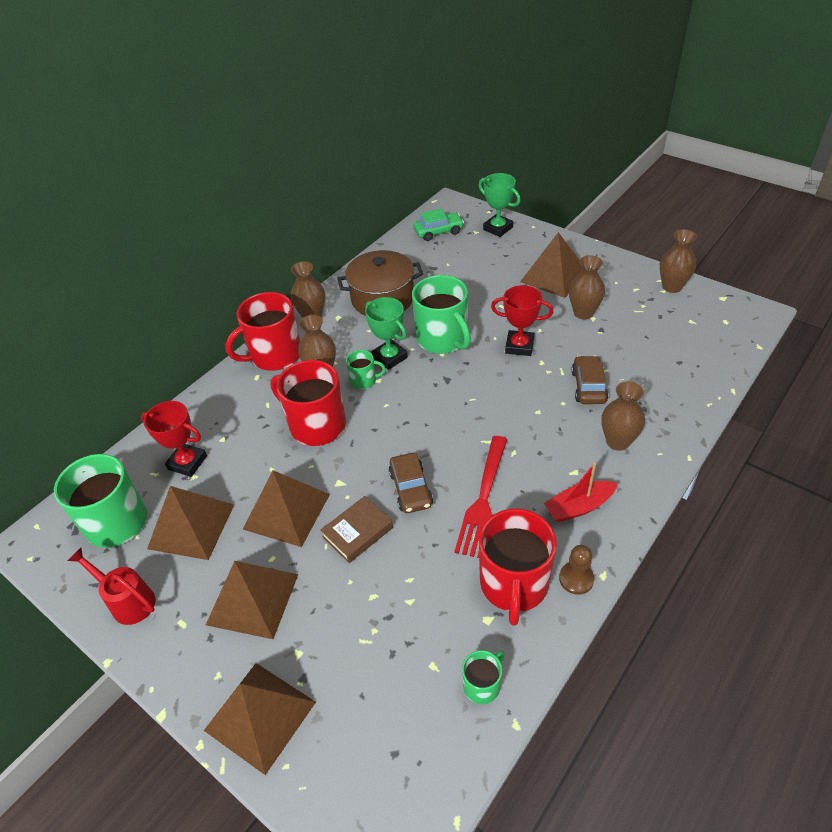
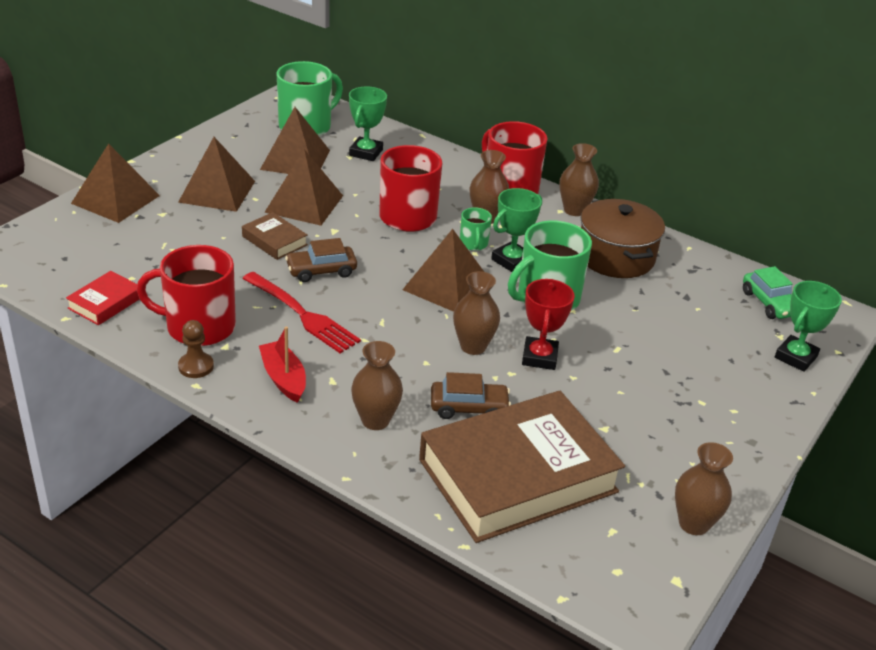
camera: 80 degrees right, 10 degrees down
red watering can [68,548,155,625] -> none
red trophy [141,401,207,477] -> green trophy [349,86,387,161]
red fork [454,436,507,558] -> red fork turned 150 degrees counterclockwise [242,272,361,353]
green mug [462,650,505,704] -> red book [66,271,139,325]
brown pyramid [520,232,582,298] -> brown pyramid moved to [403,229,484,312]
brown vase [569,255,605,320] -> brown vase moved to [453,271,500,355]
none -> brown book [419,391,625,543]

